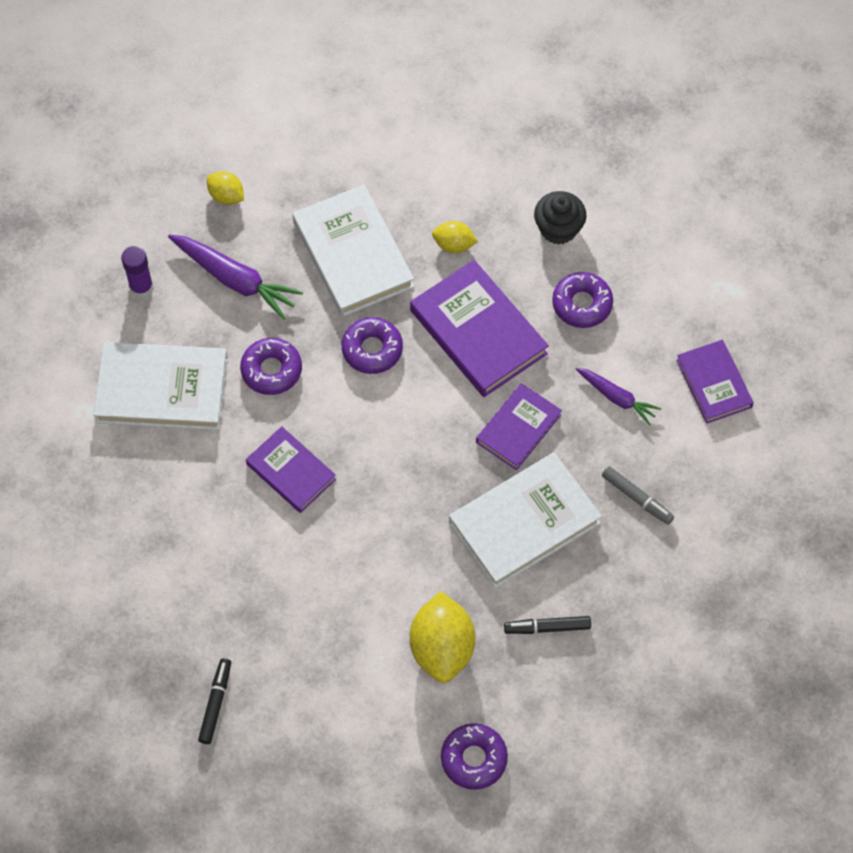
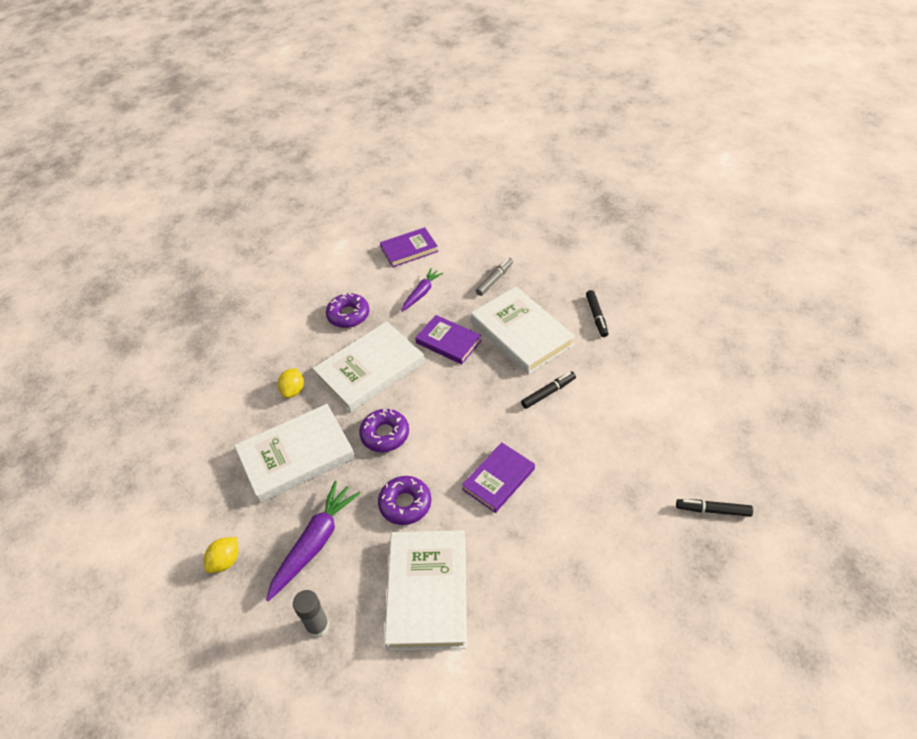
camera: 90 degrees left, 15 degrees down
purple glue stick [121,246,153,298] -> grey glue stick [293,590,329,638]
yellow lemon [409,591,476,683] -> none
purple book [410,260,549,397] -> white book [313,321,425,413]
purple donut [441,723,508,790] -> none
black cupcake [534,191,586,245] -> none
none -> black marker [521,371,576,409]

